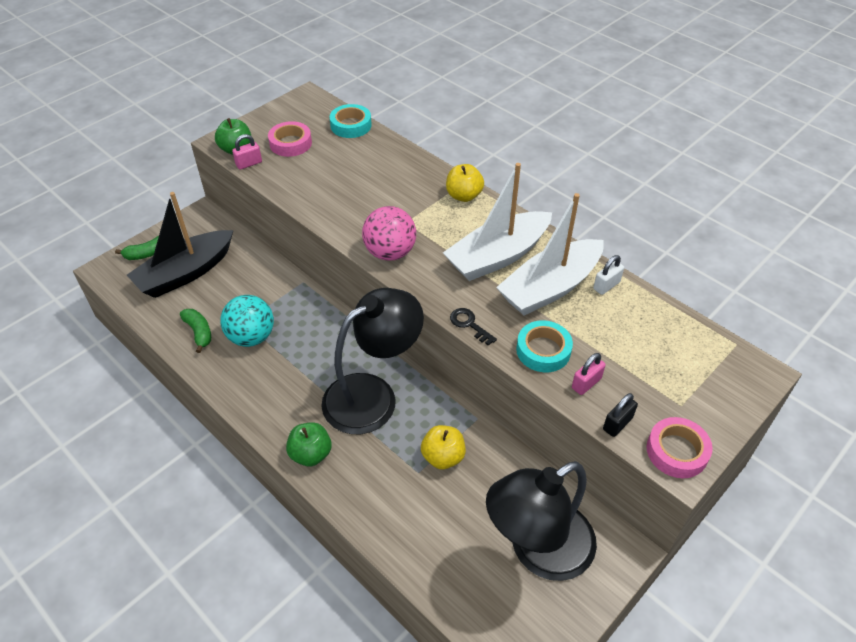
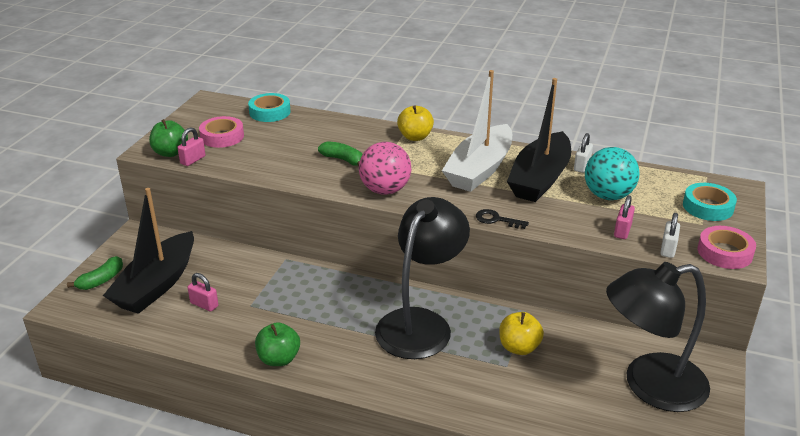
camera: 25 degrees left, 15 degrees down
green banana [180,309,211,353] -> green banana moved to [318,141,362,166]
turquoise ball [220,295,274,347] -> turquoise ball moved to [585,147,640,200]
green apple [286,422,332,466] -> green apple moved to [255,322,300,366]
black lamp [486,461,597,581] -> black lamp turned 45 degrees clockwise [606,262,710,412]
white boat [496,193,604,316] -> black boat [507,78,571,202]
turquoise tape [516,320,573,372] -> turquoise tape moved to [683,183,737,221]
black padlock [603,393,638,437] -> white padlock [660,213,680,258]
none -> pink padlock [188,273,218,312]

